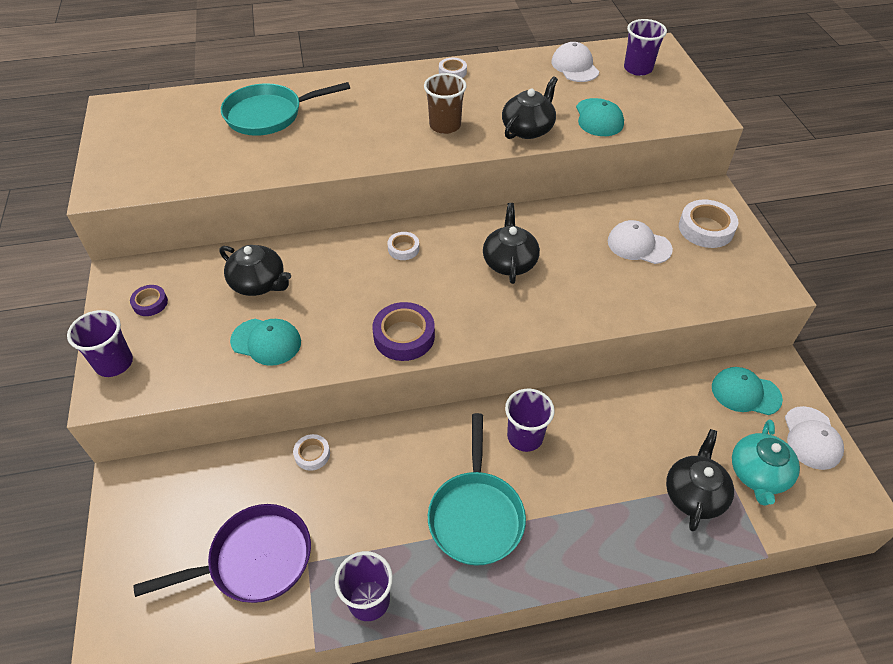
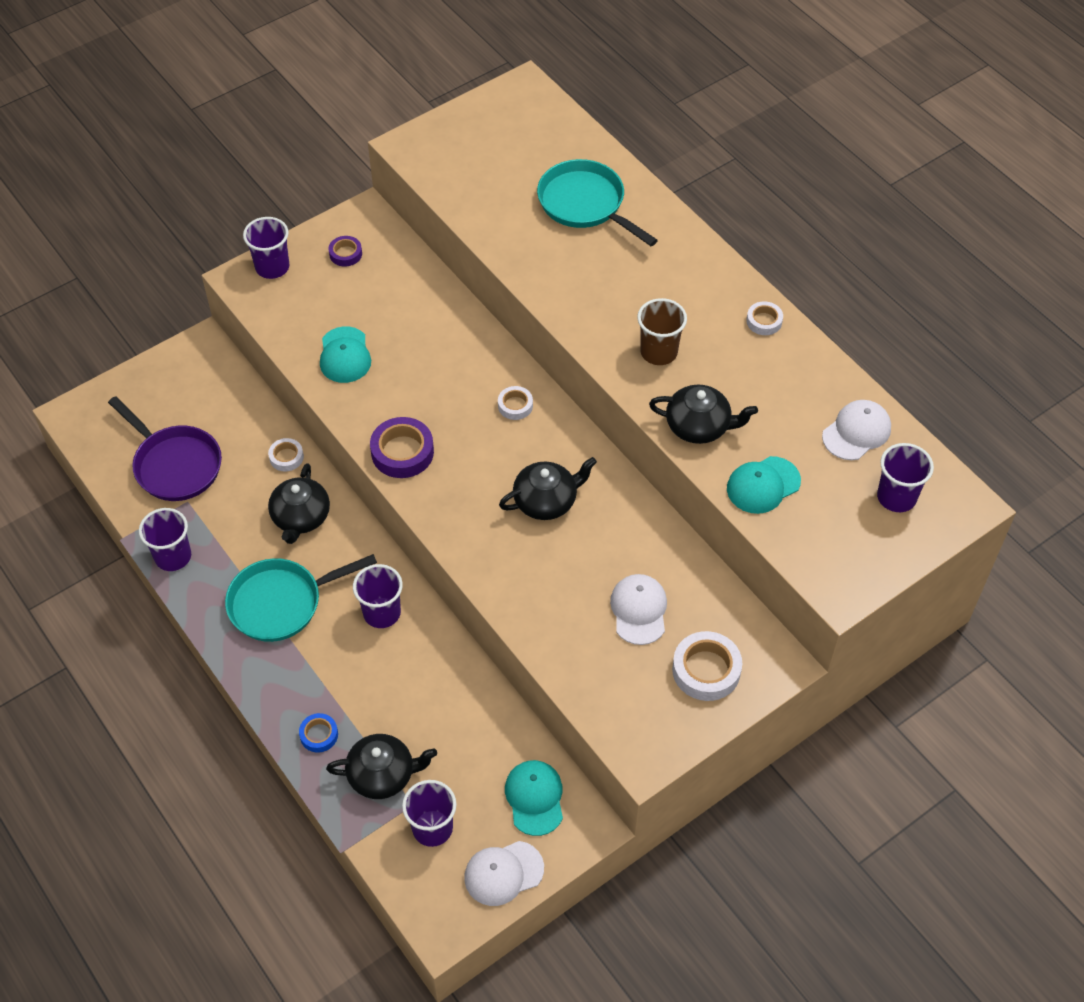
camera: 65 degrees right, 5 degrees up
black teapot [219,245,291,296] -> black teapot moved to [268,463,330,544]
turquoise teapot [732,419,800,506] -> purple cup [402,780,457,847]
none -> blue tape [299,713,338,753]

